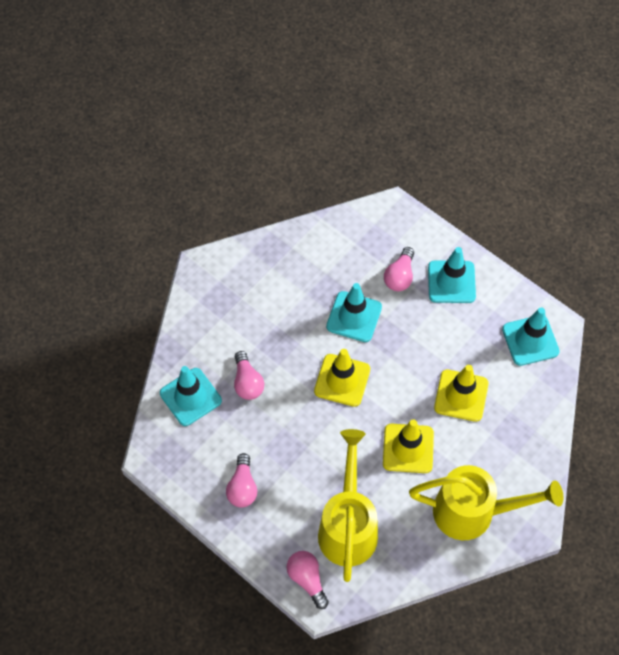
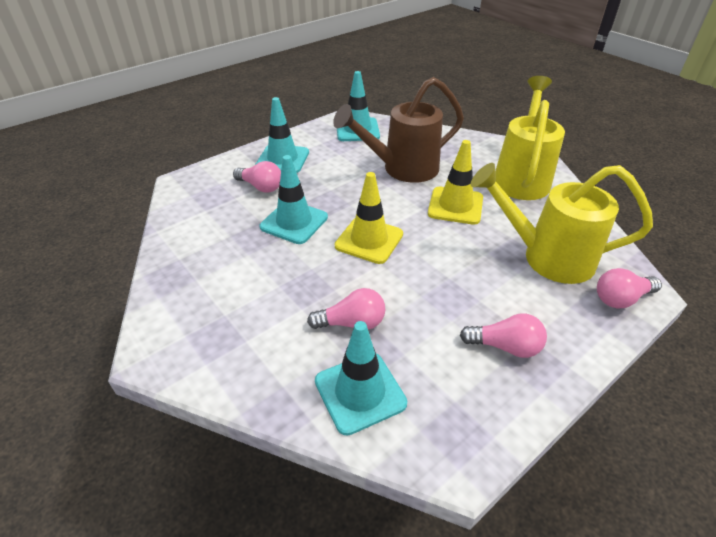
camera: 80 degrees left, 20 degrees down
yellow traffic cone [434,365,488,422] -> brown watering can [333,77,464,183]

